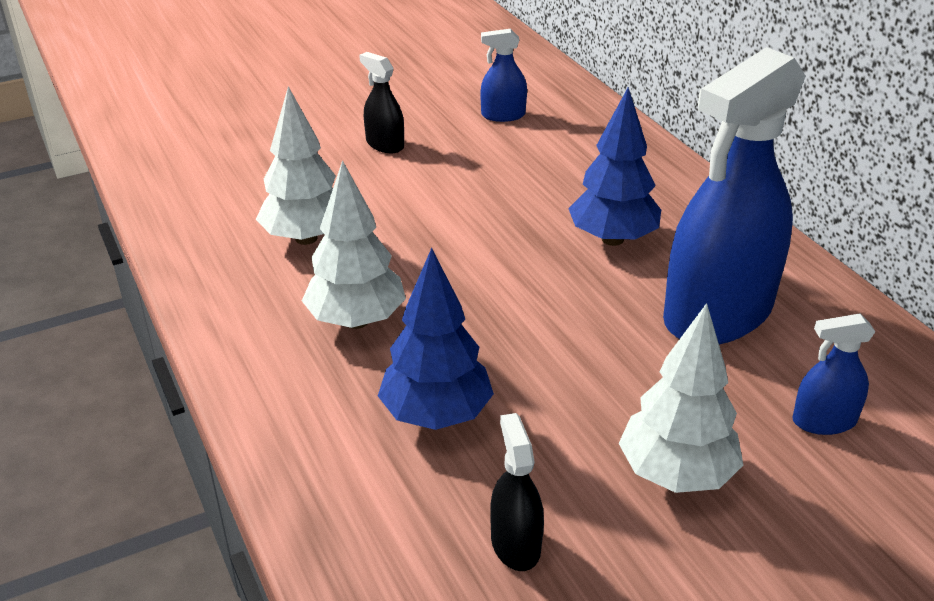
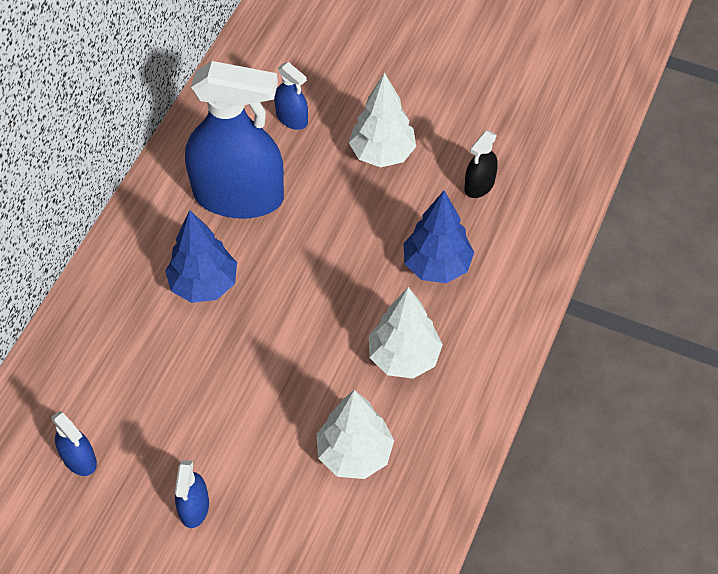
camera: 130 degrees left, 20 degrees up
black spray bottle [359,52,404,153] -> blue spray bottle [175,460,209,528]

